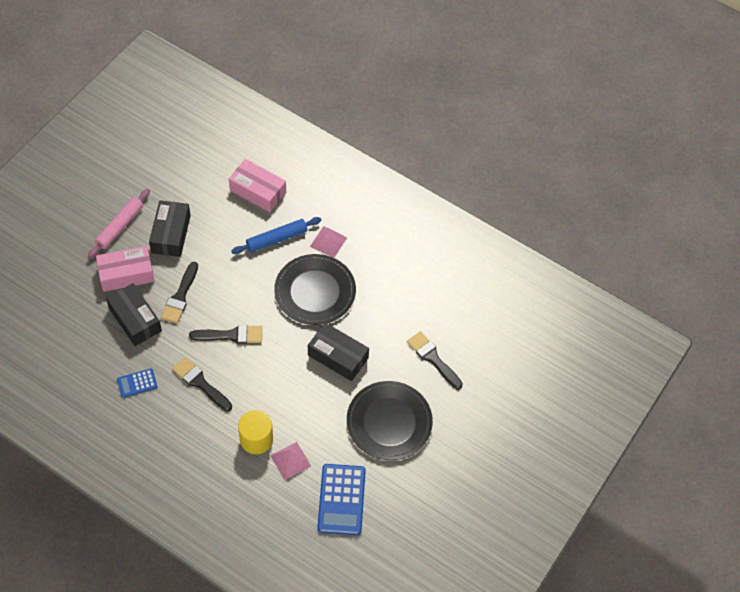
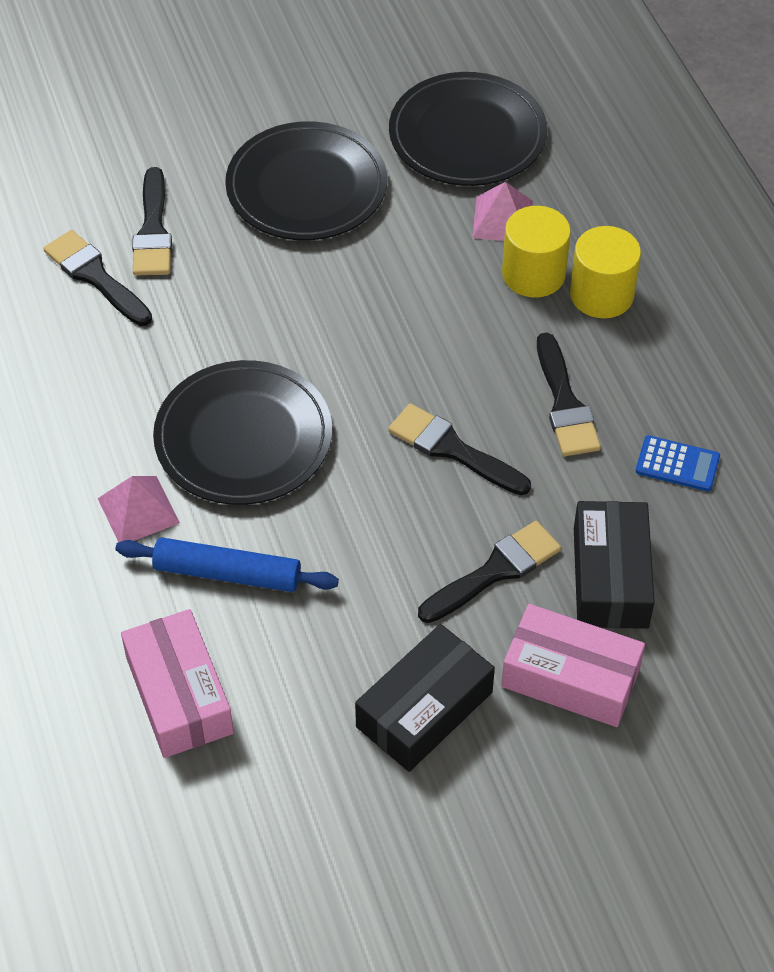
camera: 140 degrees left, 5 degrees down
pink rolling pin [88,189,150,258] -> none
black box [308,323,369,381] -> none
blue calculator [317,464,366,535] -> black plate [389,72,547,186]
none -> black brush [43,230,152,326]
none -> yellow cylinder [570,226,641,318]

